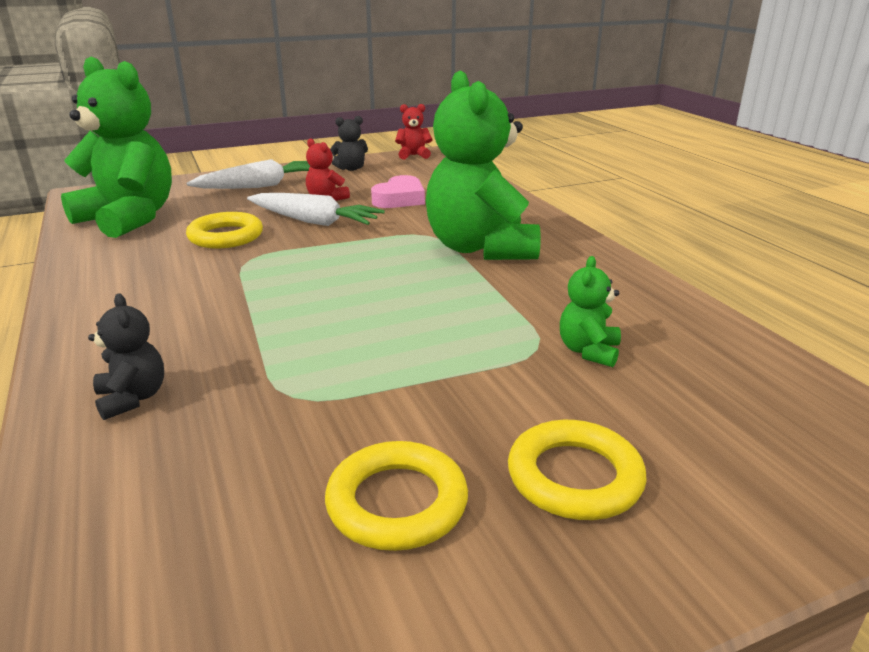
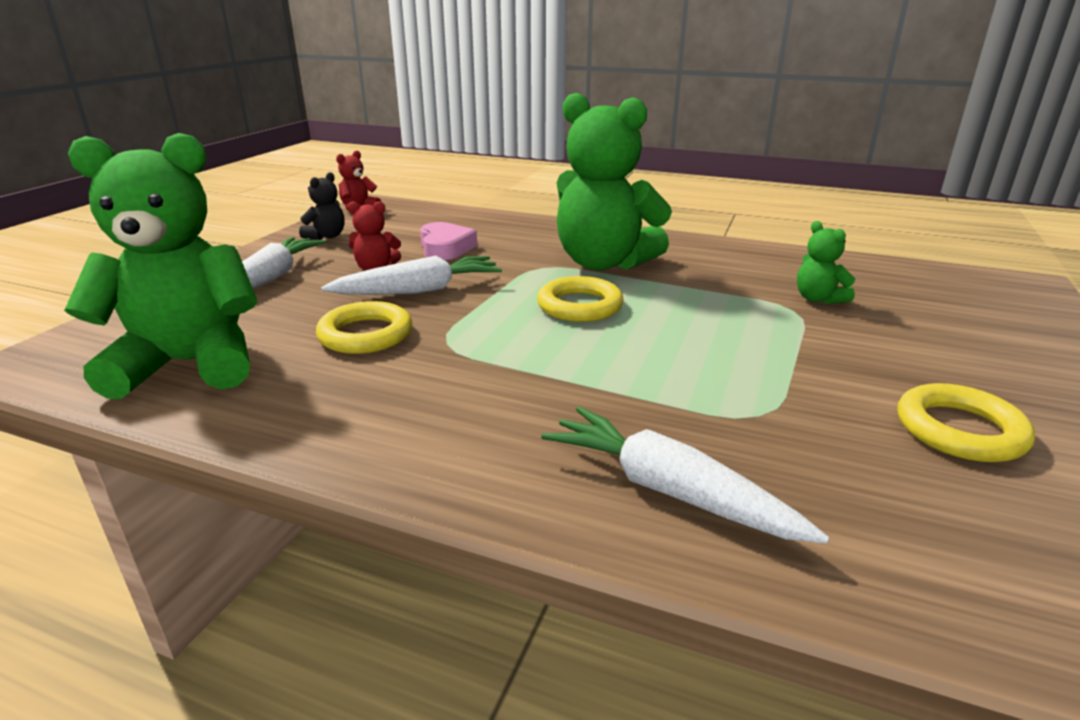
camera: 45 degrees left, 0 degrees up
black teddy bear [88,293,164,420] -> white carrot [541,407,829,544]
yellow ring [508,420,647,520] -> yellow ring moved to [537,276,624,322]

